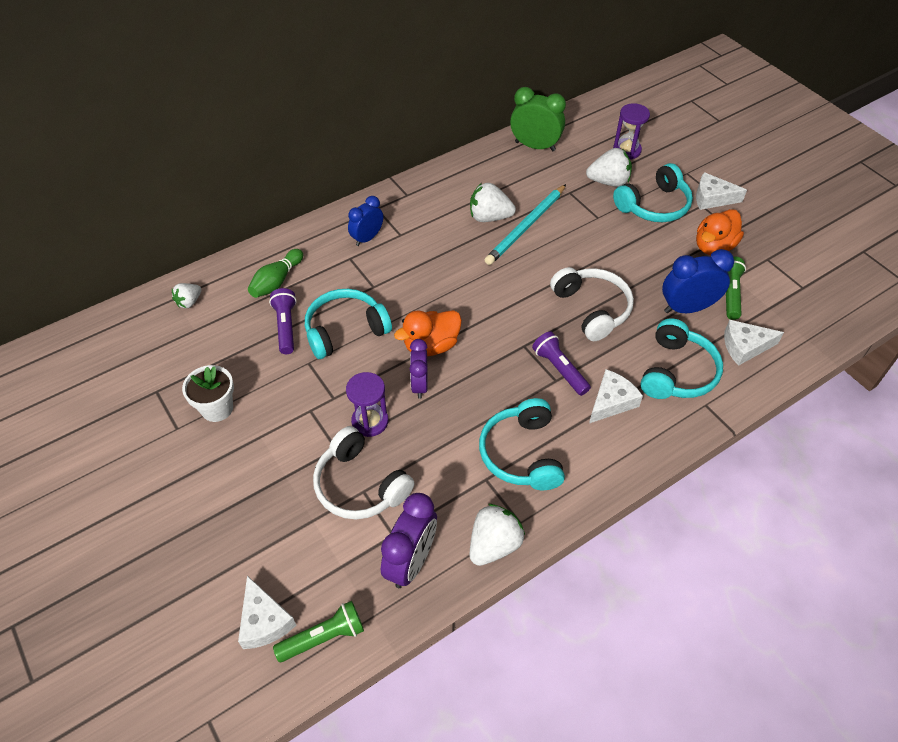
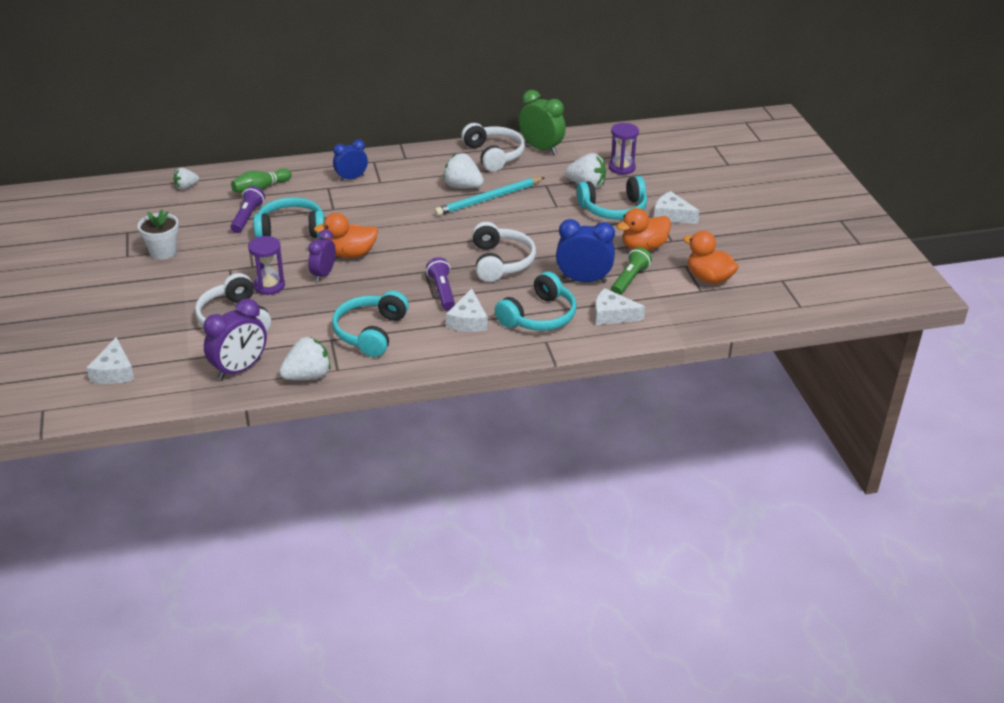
camera: 20 degrees right, 15 degrees down
green flashlight [273,601,364,662] -> none
white cheese [589,369,643,423] -> white cheese turned 120 degrees clockwise [446,289,487,332]
none -> white headphones [461,123,525,172]
none -> orange duck [683,231,739,284]

